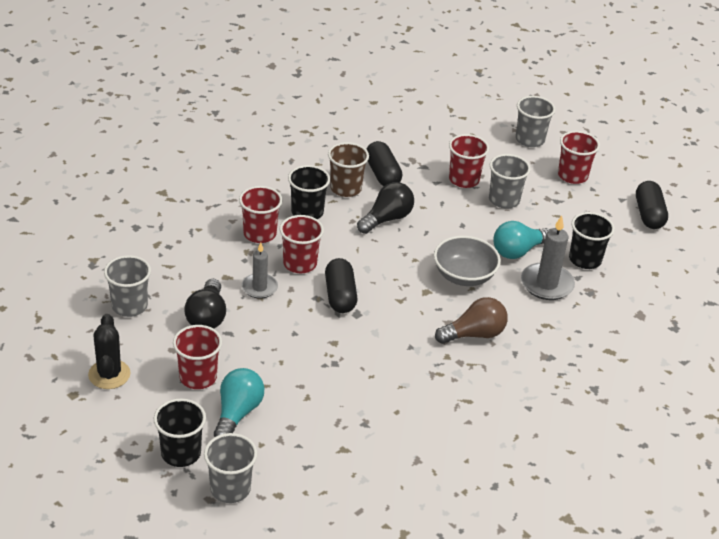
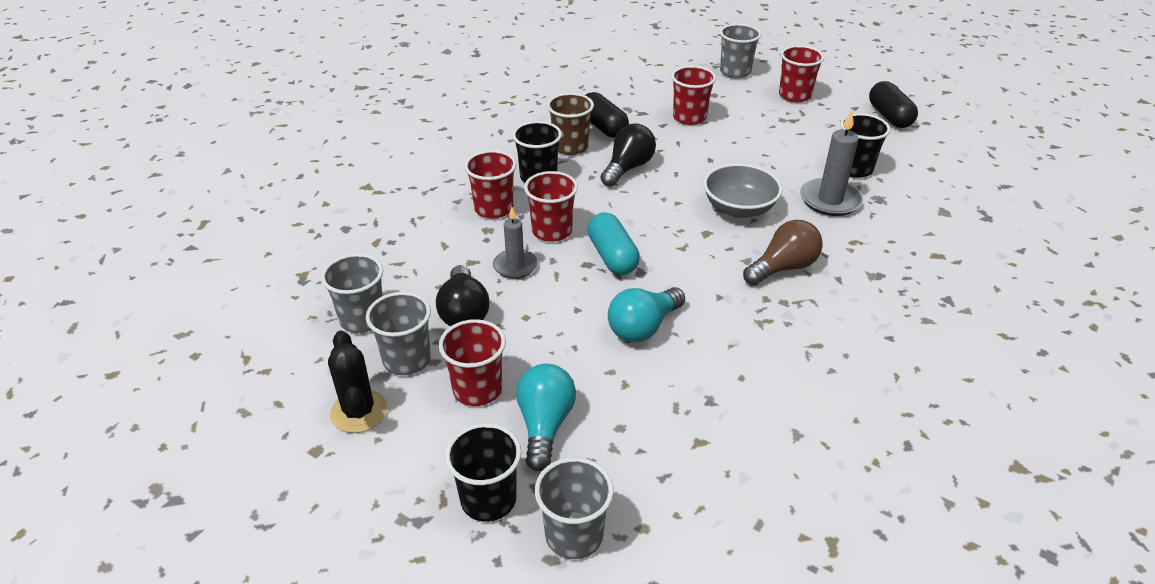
camera: 10 degrees left, 0 degrees up
black capsule [325,258,358,313] -> turquoise capsule [588,212,640,275]
grey cup [489,154,531,208] -> grey cup moved to [366,292,431,375]
turquoise light bulb [493,221,549,259] -> turquoise light bulb moved to [608,287,685,342]

